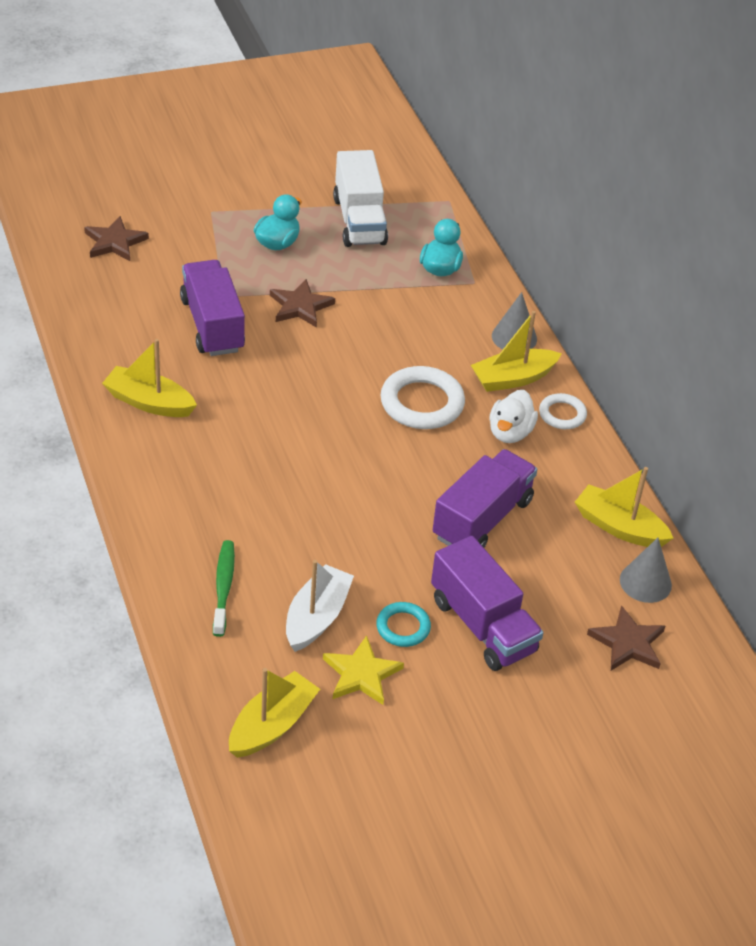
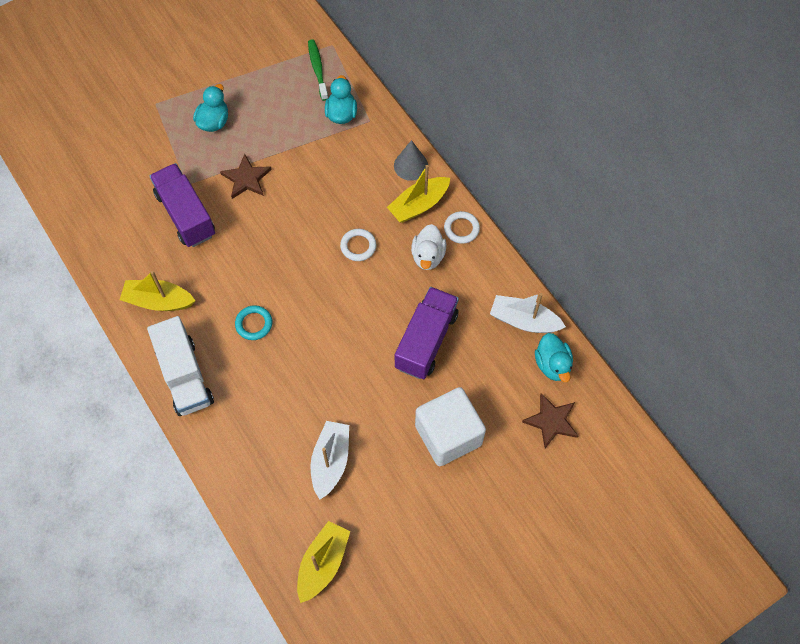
camera: 10 degrees left, 20 degrees up
brown star [84,216,149,261] -> none
green toothbrush [213,540,235,637] -> green toothbrush moved to [308,39,328,101]
yellow star [323,635,404,705] -> none
white truck [333,150,388,247] -> white truck moved to [147,316,214,416]
turquoise ring [376,602,431,647] -> turquoise ring moved to [235,305,272,340]
white ring [380,366,465,429] -> white ring [340,229,376,261], size x0.57
purple truck [431,536,543,671] -> white cube [415,387,486,466]
yellow boat [575,467,673,547] -> white boat [490,293,566,333]
grey cone [620,538,672,603] -> turquoise duck [535,333,573,382]

